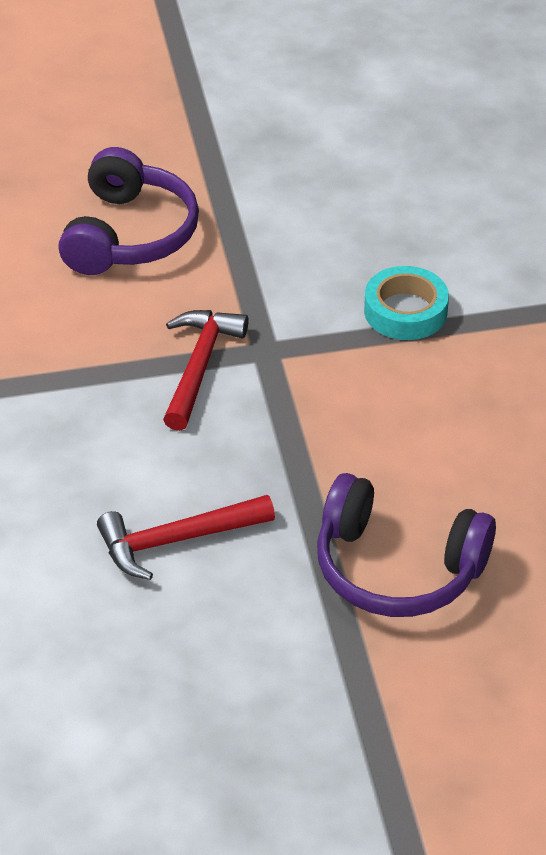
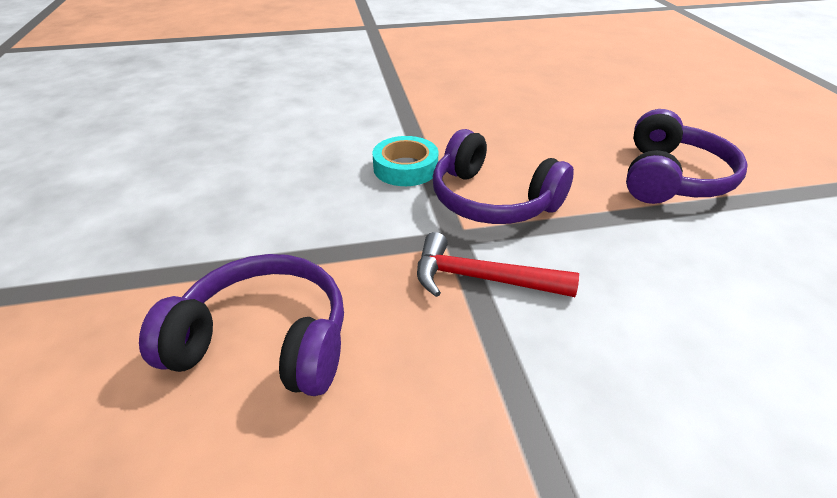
camera: 90 degrees left, 5 degrees down
red hammer [97,495,275,580] -> none
none -> purple headphones [433,129,574,224]

